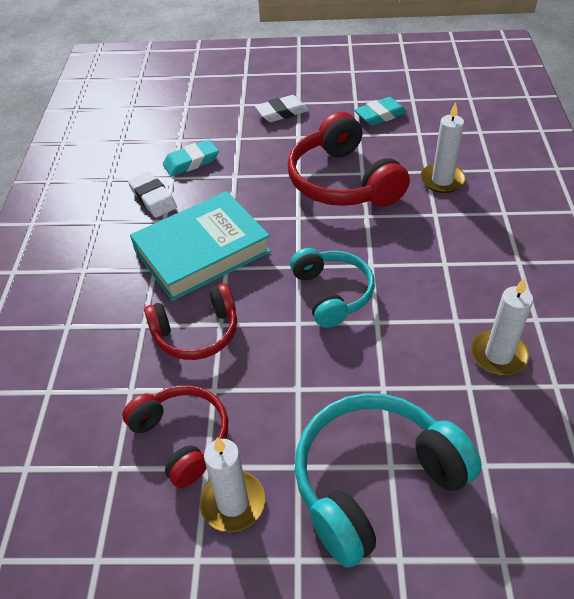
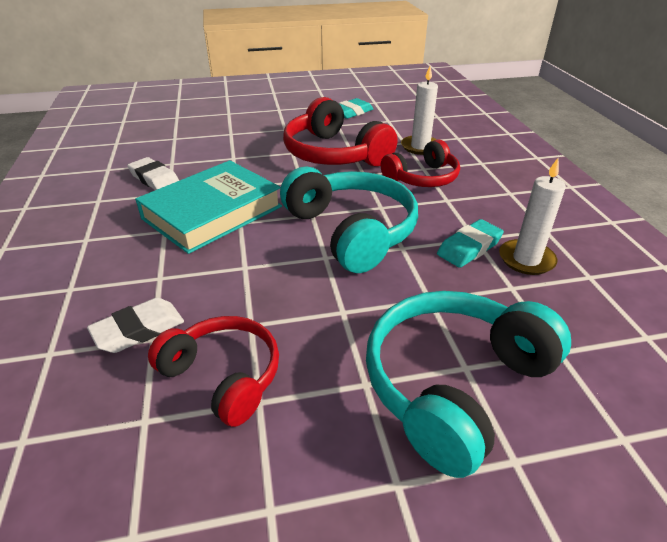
camera: 15 degrees left, 10 degrees down
red headphones [144,283,237,360] -> red headphones moved to [381,140,460,187]
turquoise eraser [163,140,219,176] -> turquoise eraser moved to [437,219,504,268]
white candle [200,437,265,532] -> none
white eraser [255,95,309,122] -> white eraser moved to [87,298,184,353]
turquoise headphones [290,248,375,328] -> turquoise headphones [280,167,418,273], size x1.56

